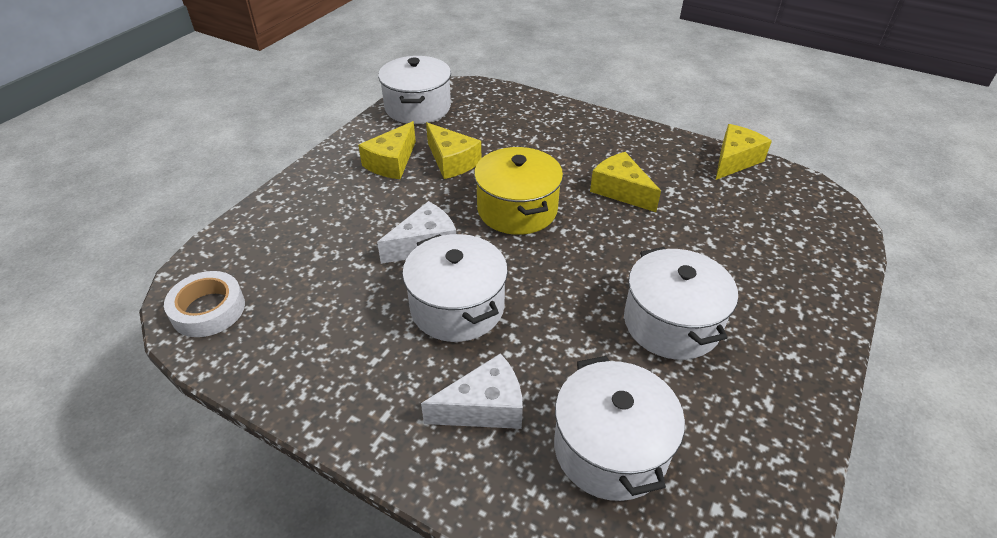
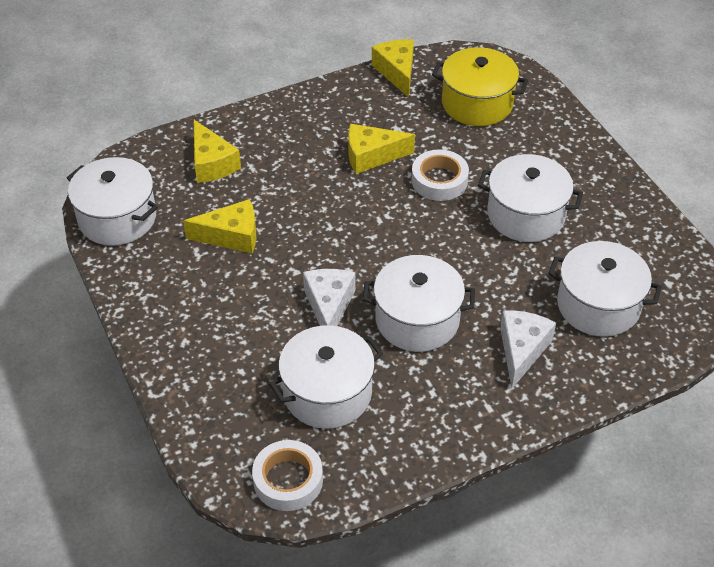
camera: 55 degrees left, 5 degrees up
yellow cheese [358,121,416,179] -> yellow cheese moved to [194,120,241,183]
yellow pot [474,147,563,235] -> yellow pot moved to [432,47,528,126]
none -> white pot [269,325,383,429]
none -> white tape [411,149,469,201]

